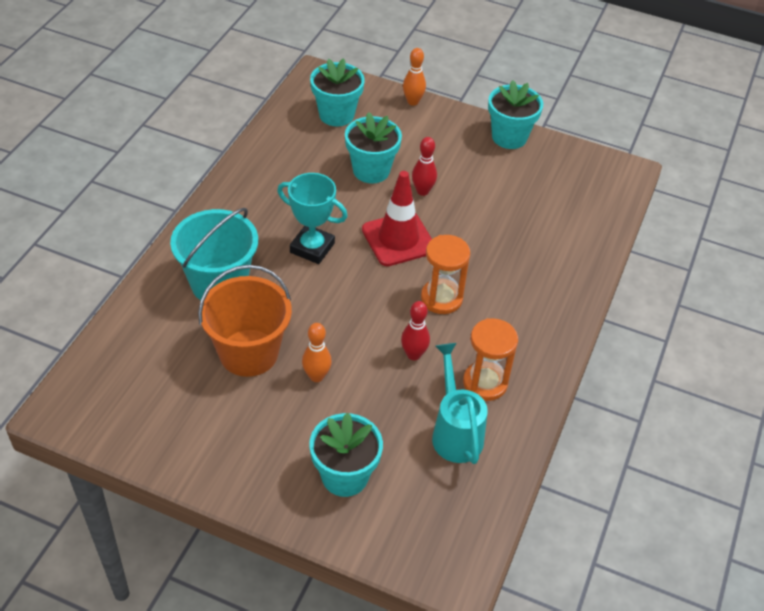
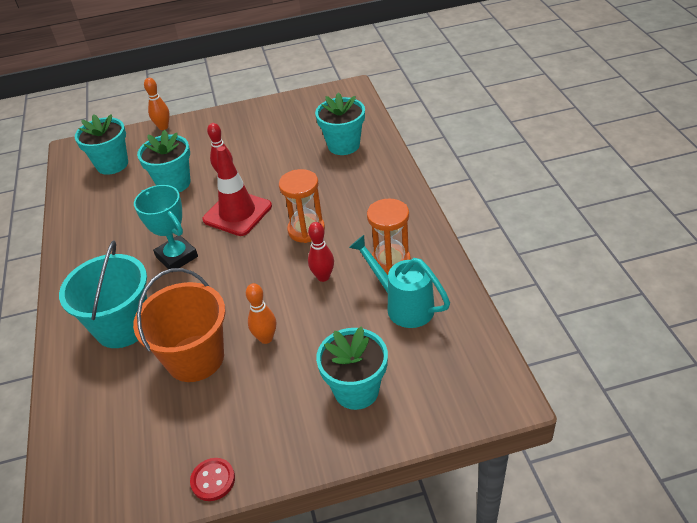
camera: 30 degrees left, 5 degrees down
turquoise trophy [277,173,348,264] -> turquoise trophy turned 60 degrees clockwise [134,185,198,269]
turquoise flower pot [488,80,543,149] -> turquoise flower pot moved to [315,93,365,155]
none -> red button [190,458,235,501]

